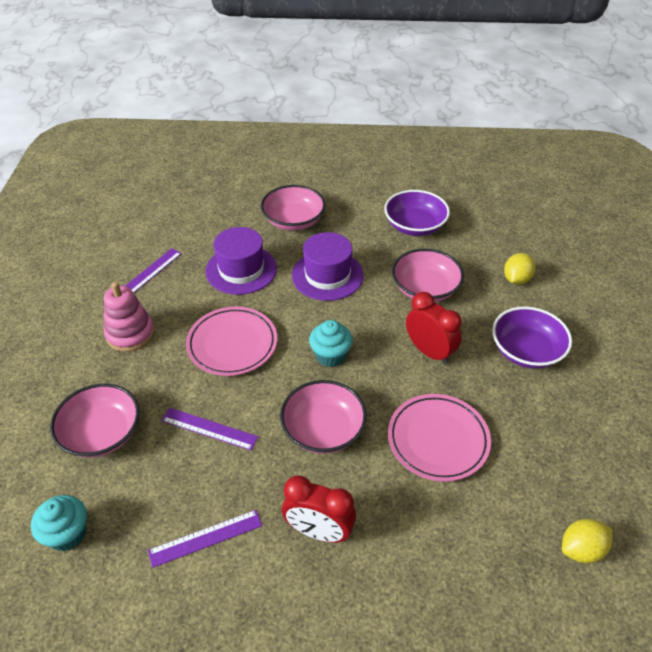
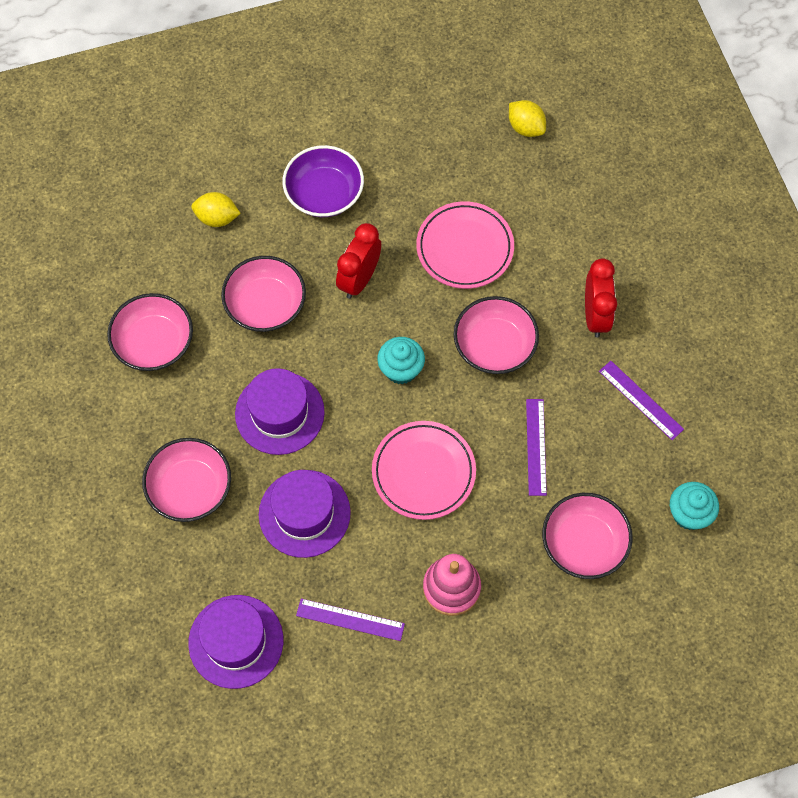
camera: 110 degrees left, 20 degrees up
purple bowl [384,190,450,236] -> pink bowl [107,293,193,371]
none -> purple hat [188,595,283,689]

